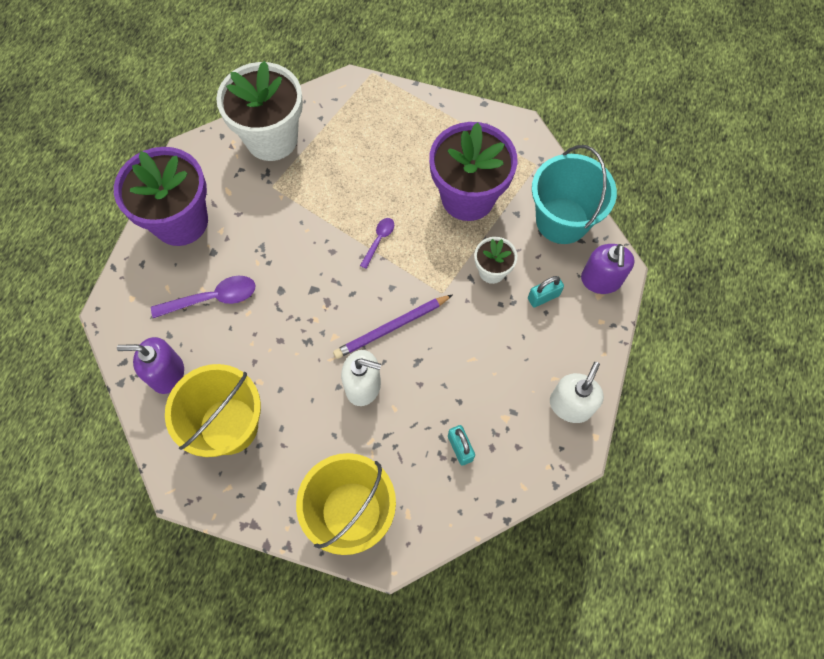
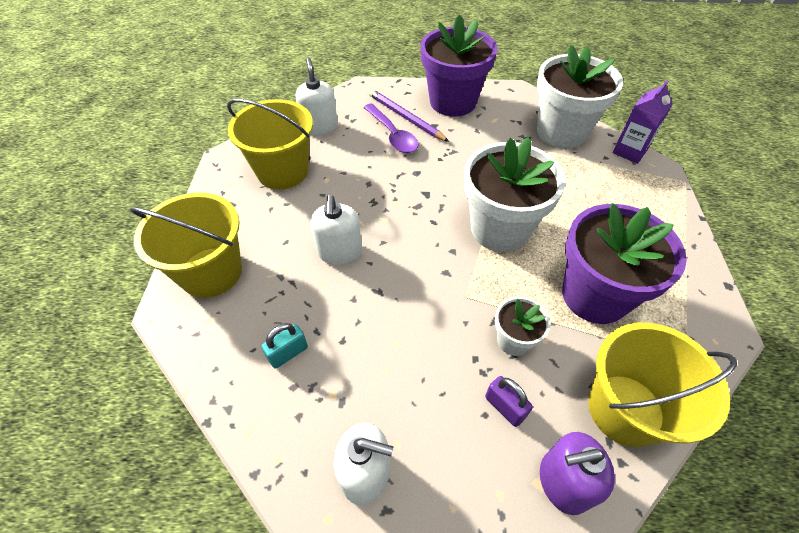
camera: 75 degrees right, 15 degrees down
purple soap dispenser [117,337,184,394] -> white soap dispenser [296,57,338,136]
purple pencil [333,295,452,359] -> purple pencil moved to [369,89,449,142]
purple spoon [360,218,394,269] -> white flower pot [464,137,566,252]
turquoise padlock [528,276,564,308] -> purple padlock [485,376,533,427]
turquoise bucket [532,145,617,244] -> yellow bucket [588,322,737,447]
none -> purple carton [613,80,673,164]

